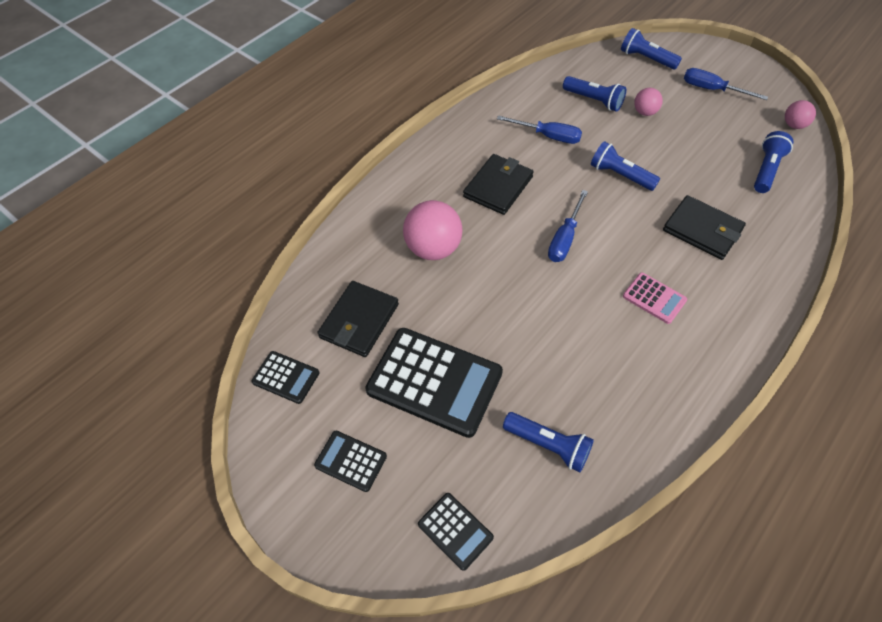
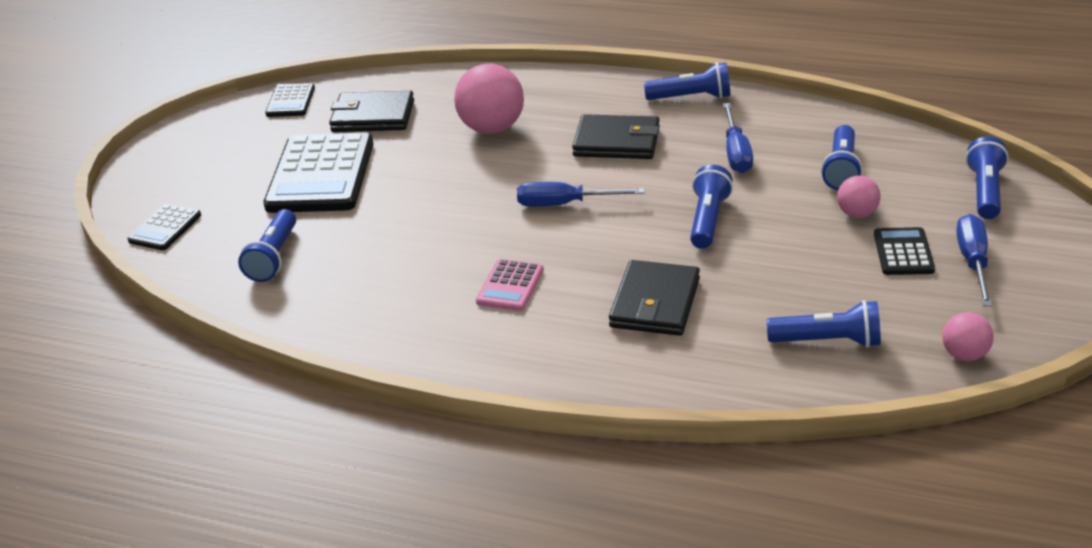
camera: 70 degrees right, 20 degrees down
black calculator [314,431,387,492] -> black calculator moved to [874,227,935,275]
none -> blue flashlight [644,62,730,100]

